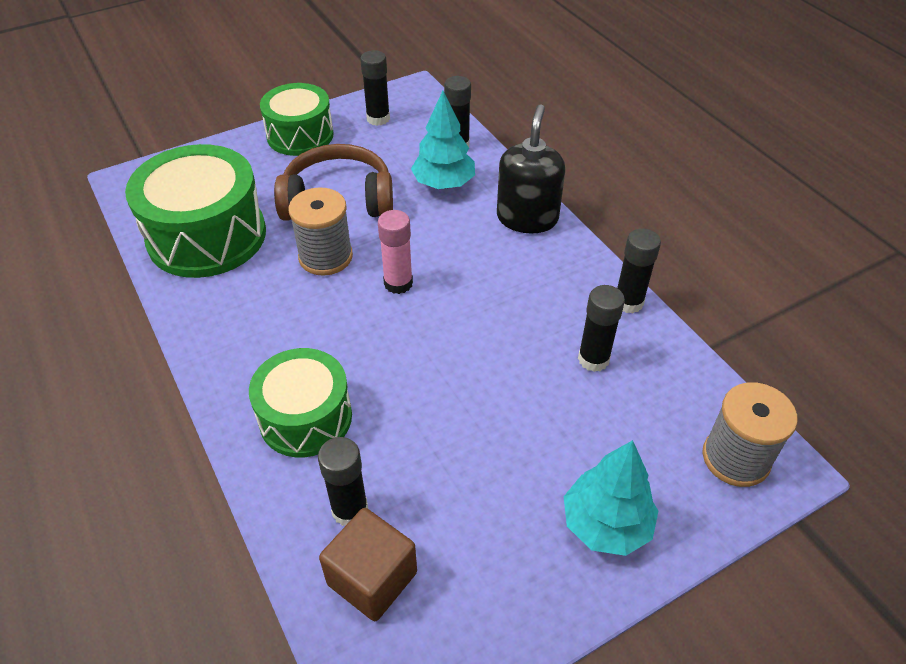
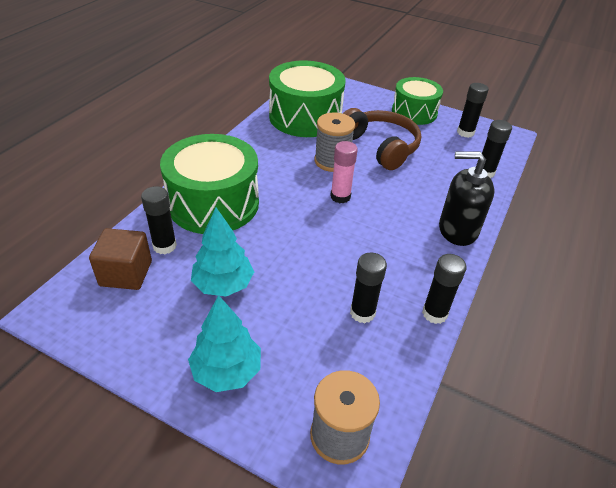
camera: 55 degrees right, 5 degrees down
green drum [249,348,352,457] -> green drum [160,134,259,234], size x1.55
turquoise tree [411,91,475,189] -> turquoise tree moved to [191,208,254,296]
black soap dispenser [497,105,565,233] -> black soap dispenser turned 150 degrees counterclockwise [439,151,494,246]

